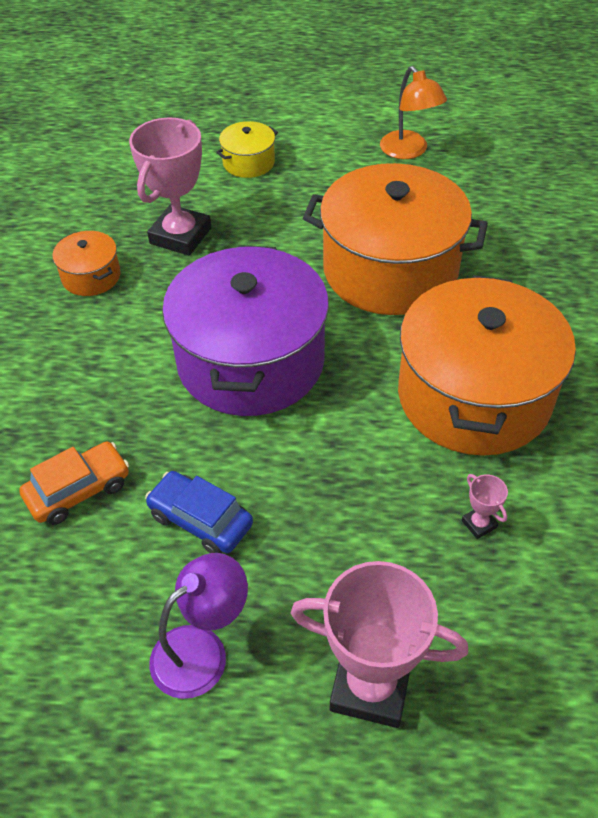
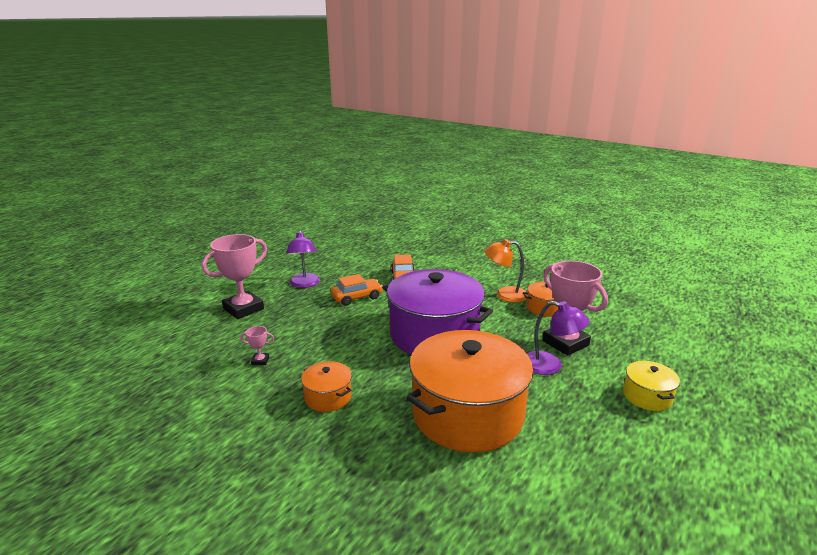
camera: 120 degrees right, 25 degrees down
blue car [145,471,253,553] -> orange car [331,274,383,306]
orange lamp [380,66,447,159] -> orange lamp moved to [484,239,528,303]
orange pot [398,275,576,456] -> orange pot [301,361,352,412], size x0.44
none -> purple lamp [527,301,590,375]

